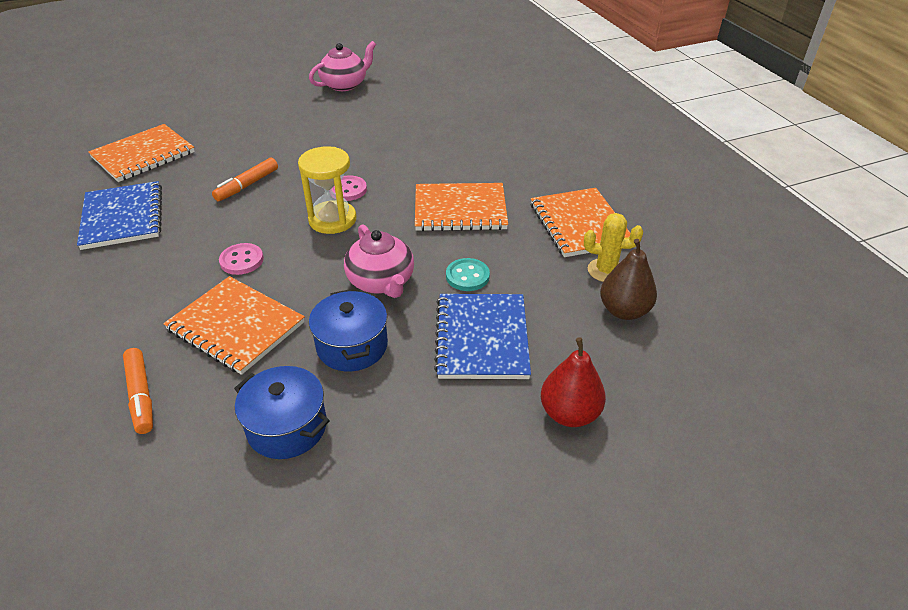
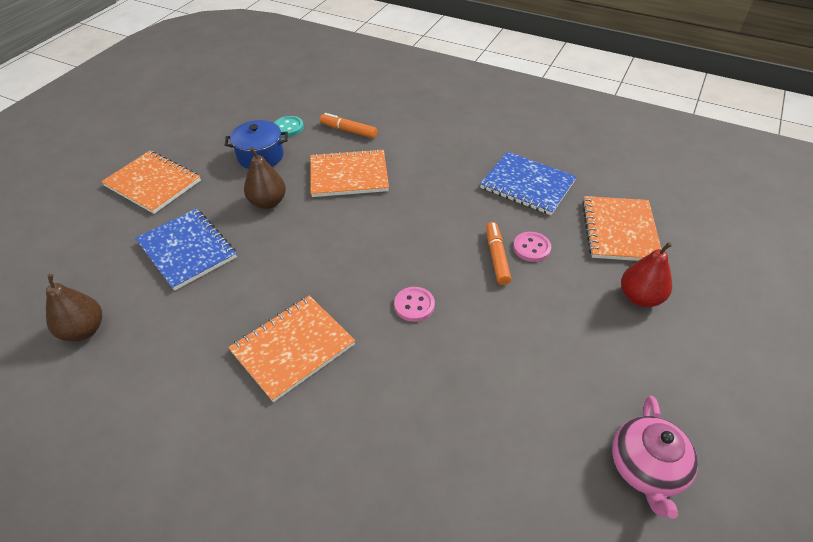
camera: 140 degrees right, 5 degrees up
pink button [219,243,264,275] -> pink button moved to [513,232,551,262]
yellow hourglass [298,146,356,234] -> none
blue pot [309,289,388,371] -> brown pear [244,147,286,209]
pink teapot [344,224,414,298] -> none
turquoise button [446,258,490,291] -> turquoise button moved to [274,116,304,137]
orange notebook [531,188,631,257] -> orange notebook moved to [101,151,201,214]
red pear [541,337,606,427] -> red pear moved to [621,242,672,307]
yellow cactus [584,213,643,282] -> none

